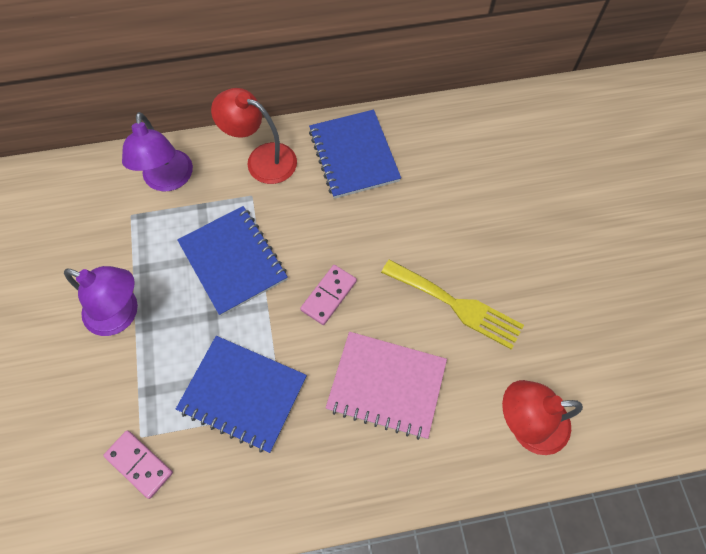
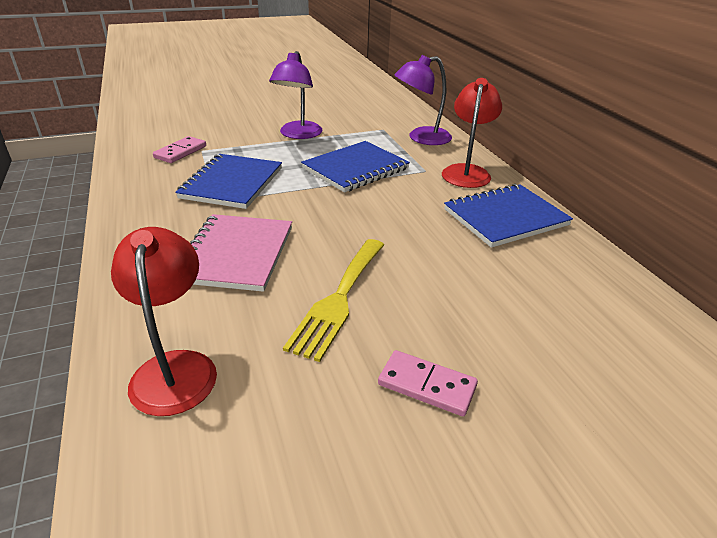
camera: 80 degrees right, 30 degrees down
pink domino [300,265,357,325] -> pink domino moved to [378,350,478,416]

